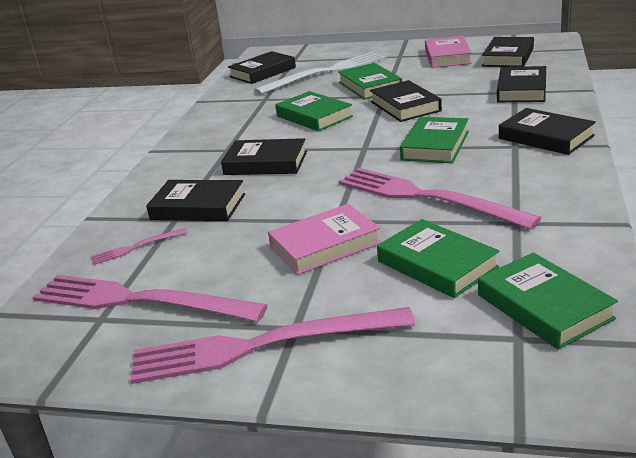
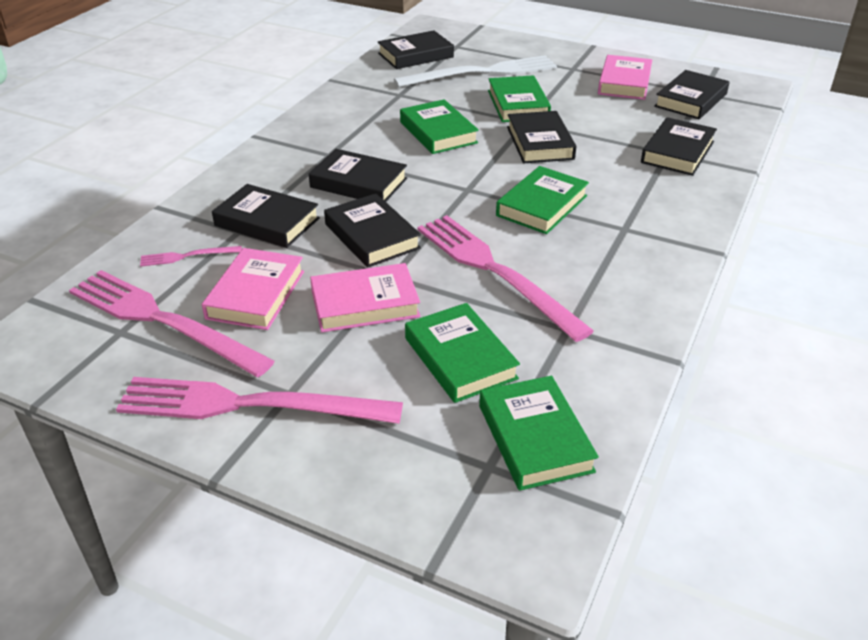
camera: 10 degrees right, 10 degrees up
black book [499,108,596,155] -> black book moved to [324,193,421,268]
none -> pink book [202,248,304,330]

